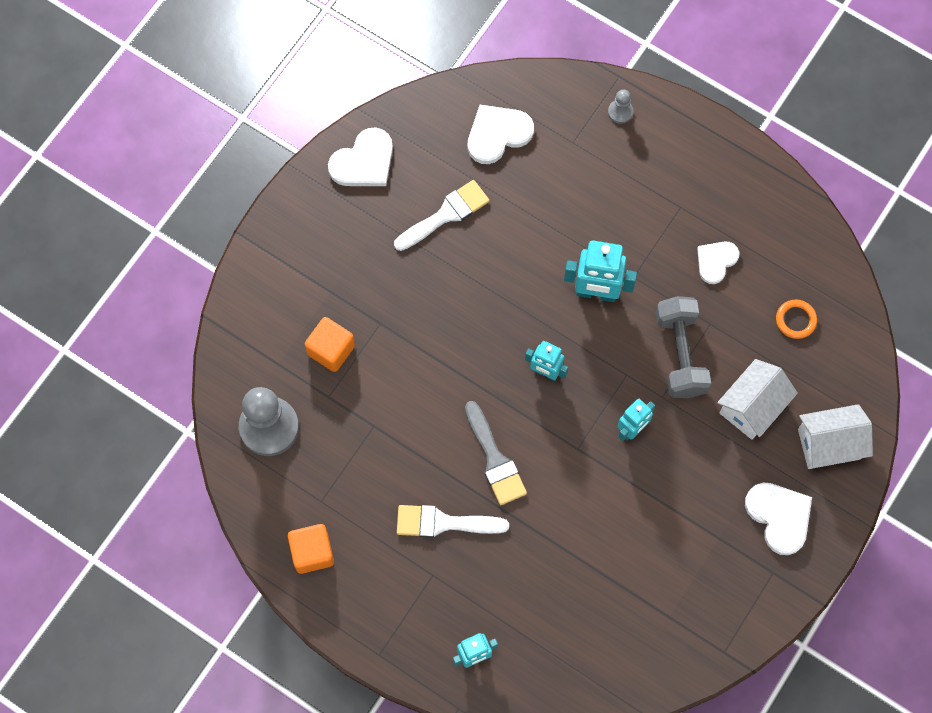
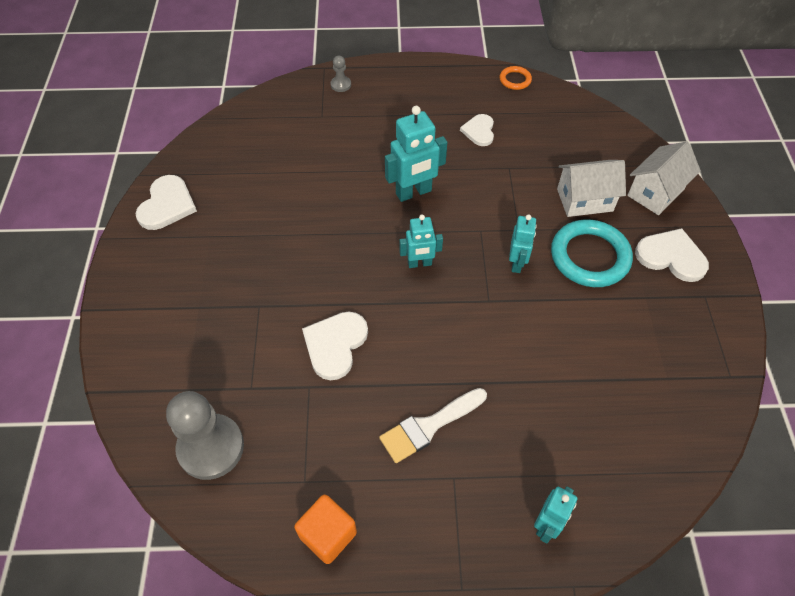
camera: 35 degrees left, 15 degrees down
orange cube [305,317,355,372] -> none
white brush [394,180,490,251] -> none
grey brush [465,401,527,505] -> none
white heart [468,105,534,164] -> white heart moved to [302,311,368,380]
grey dumbbell [655,296,711,398] -> none
white house [717,359,798,440] -> white house turned 75 degrees clockwise [557,160,626,217]
orange ring [776,299,817,339] -> orange ring moved to [500,66,532,90]
none -> turquoise ring [551,219,633,287]

